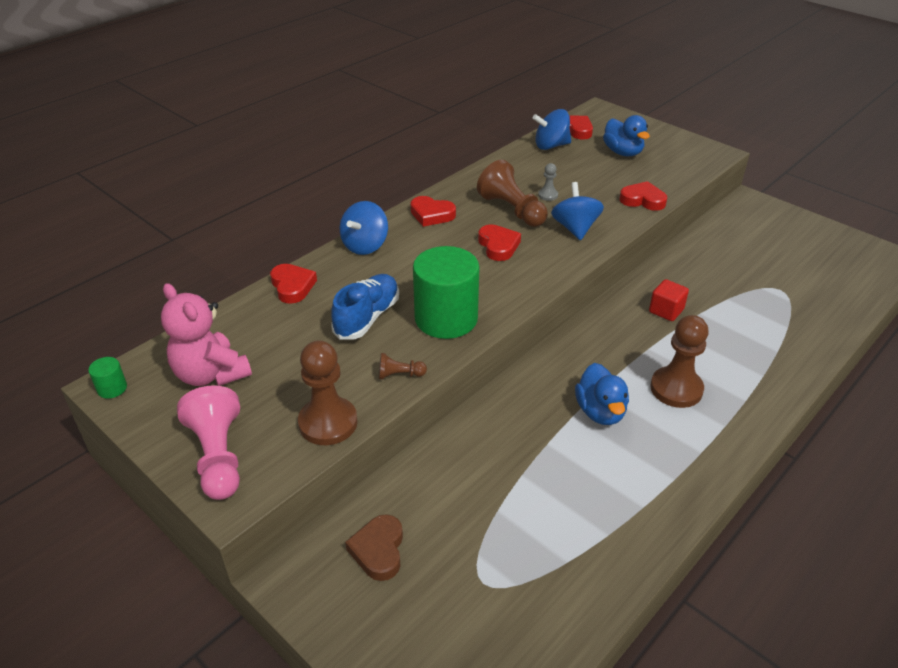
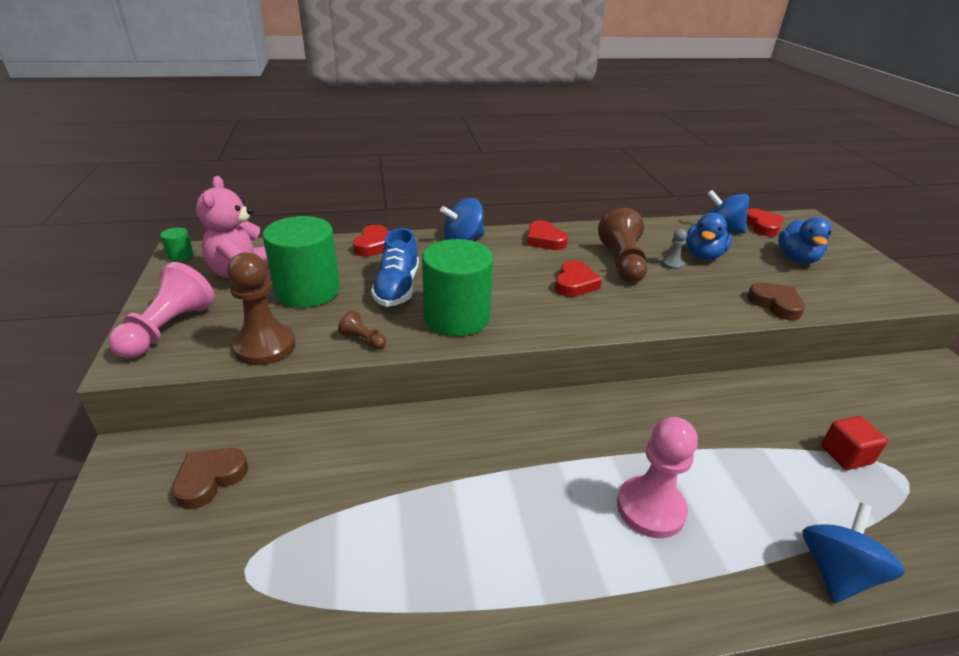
camera: 35 degrees right, 5 degrees down
blue shoe [331,274,399,340] -> blue shoe turned 120 degrees clockwise [371,228,419,307]
blue spinning top [551,182,604,240] -> blue spinning top moved to [802,503,905,603]
blue duck [575,363,629,425] -> blue duck moved to [686,213,732,260]
red heart [619,181,667,211] -> brown heart [747,282,805,320]
red cube [649,279,689,321] -> red cube moved to [821,416,888,470]
brown pawn [650,315,708,408] -> pink pawn [617,417,698,538]
none -> green cylinder [263,216,340,308]

